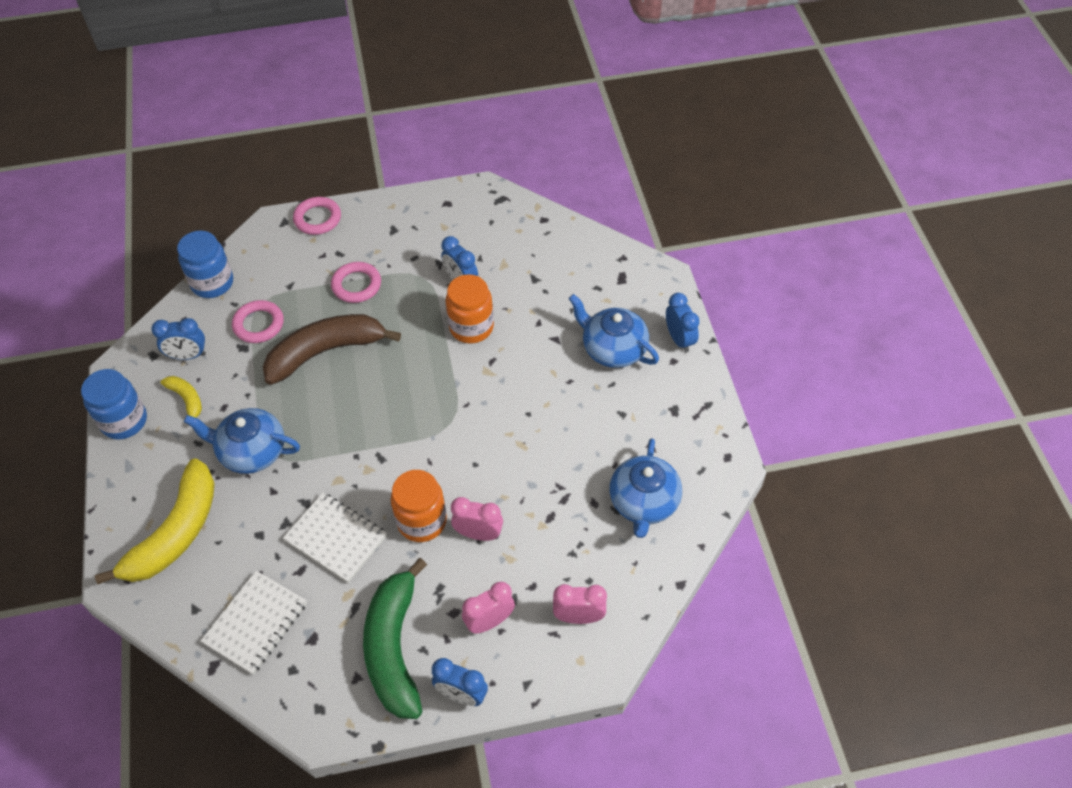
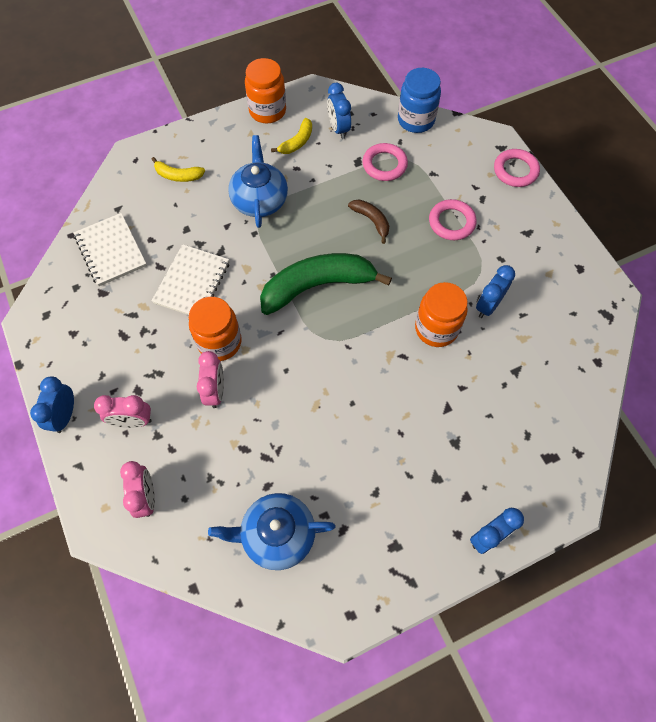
camera: 75 degrees right, 10 degrees up
blue jar [81,369,147,440] -> orange jar [245,58,286,123]
yellow banana [95,459,215,584] -> yellow banana [151,157,205,182], size x0.47
white notebook [201,571,307,674] -> white notebook turned 45 degrees clockwise [74,213,147,286]
brown banana [263,314,401,385] -> brown banana [348,200,389,244], size x0.47
green banana [363,558,427,719] -> green banana moved to [260,253,392,315]
pink clock [462,582,515,634] -> pink clock turned 135 degrees clockwise [94,395,152,428]
blue teapot [568,294,659,368] -> none

